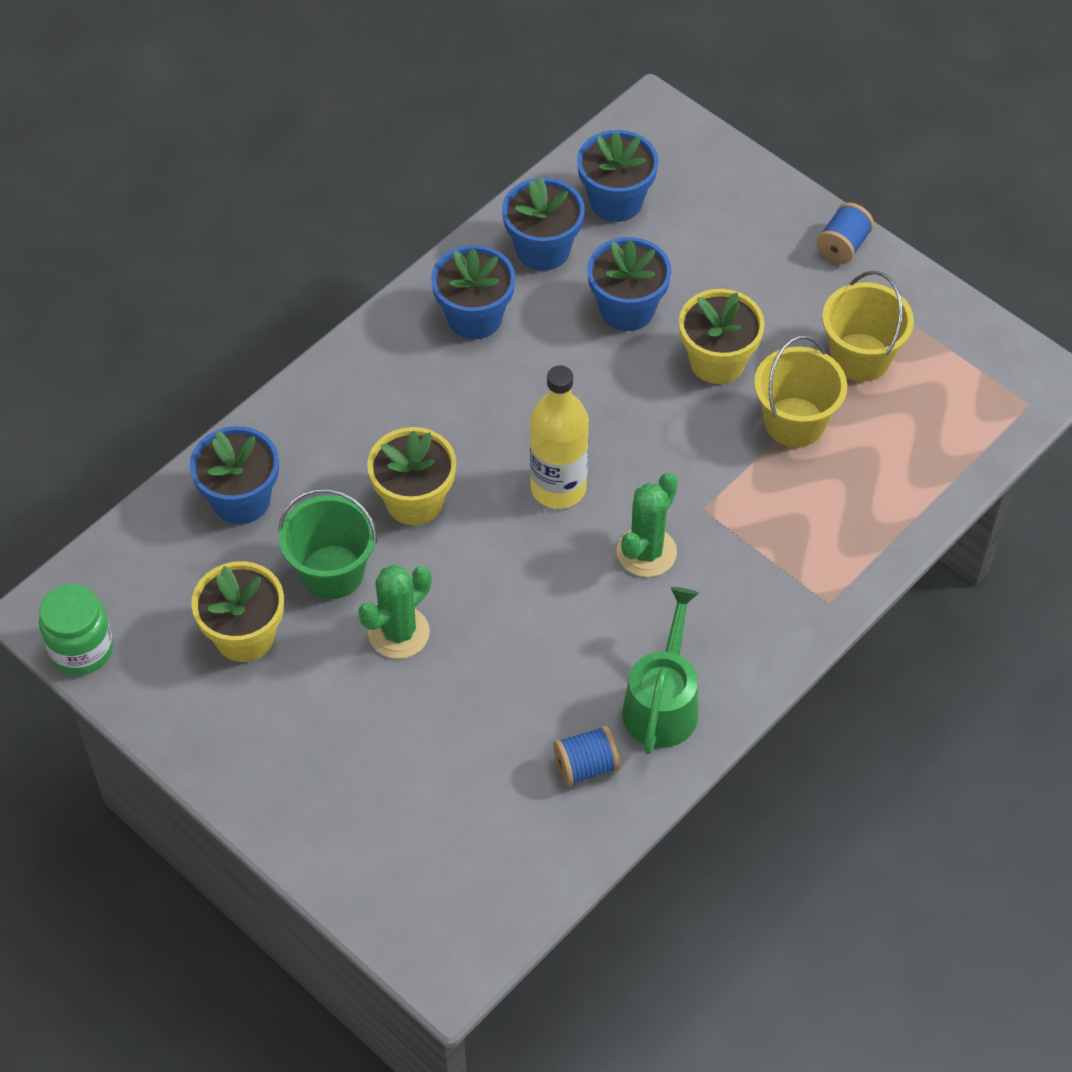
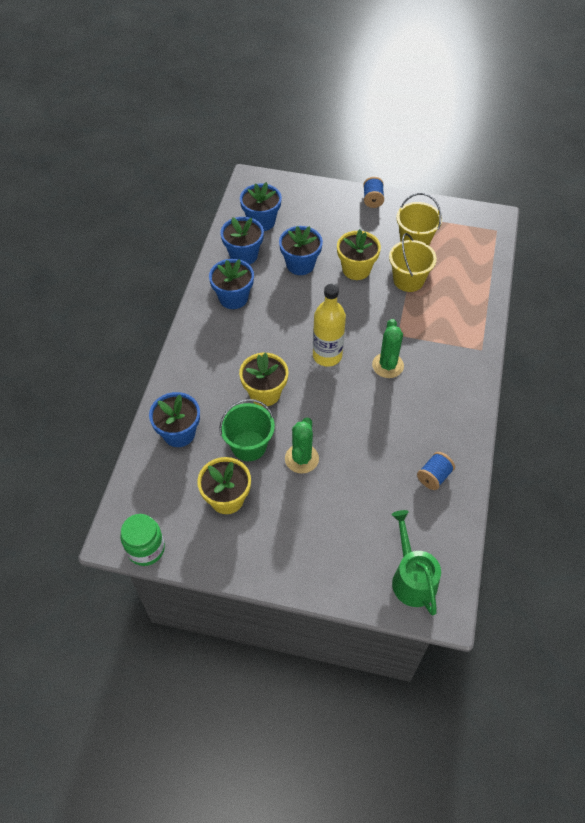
camera: 30 degrees left, 0 degrees up
green watering can [622,587,699,754] -> green watering can moved to [391,510,441,616]

